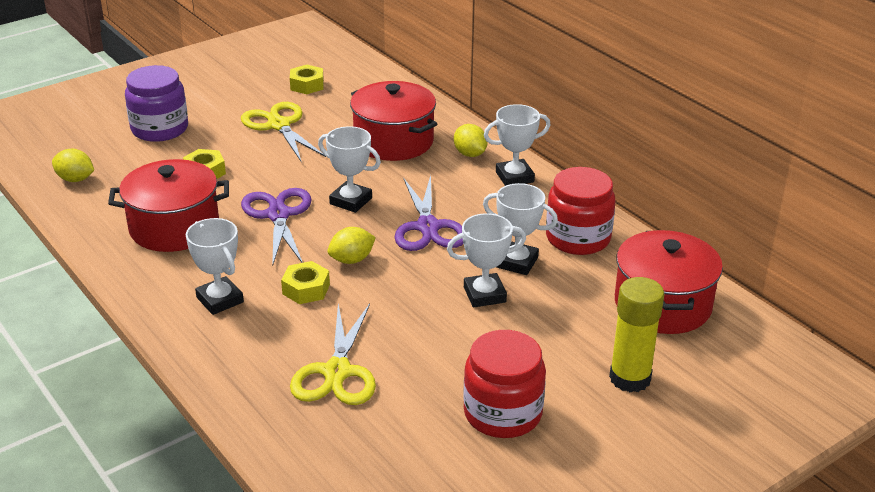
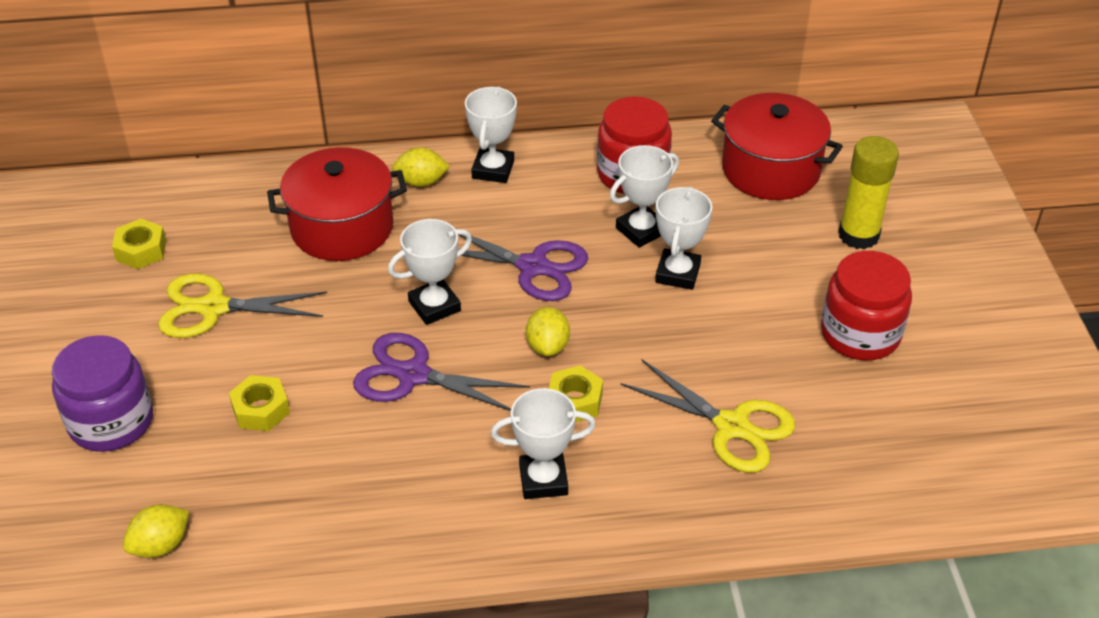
camera: 60 degrees left, 10 degrees up
red pot [108,159,229,252] -> none

